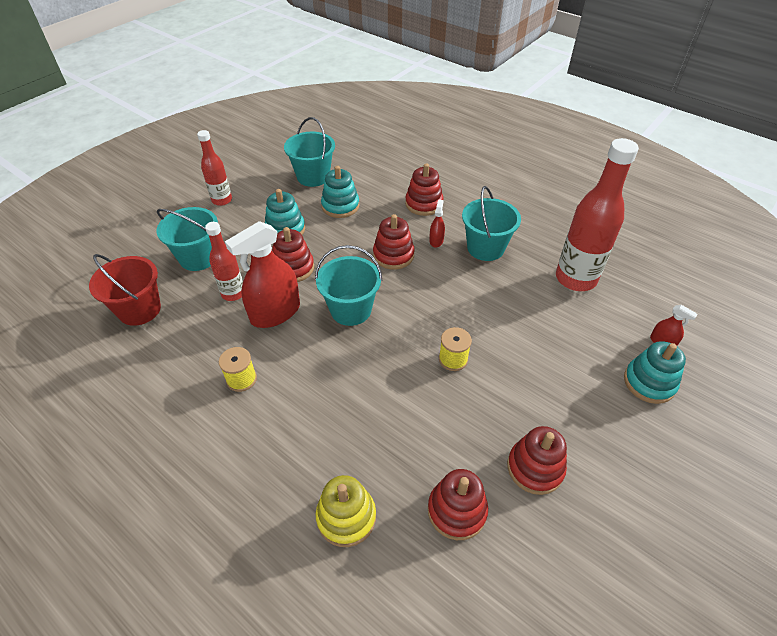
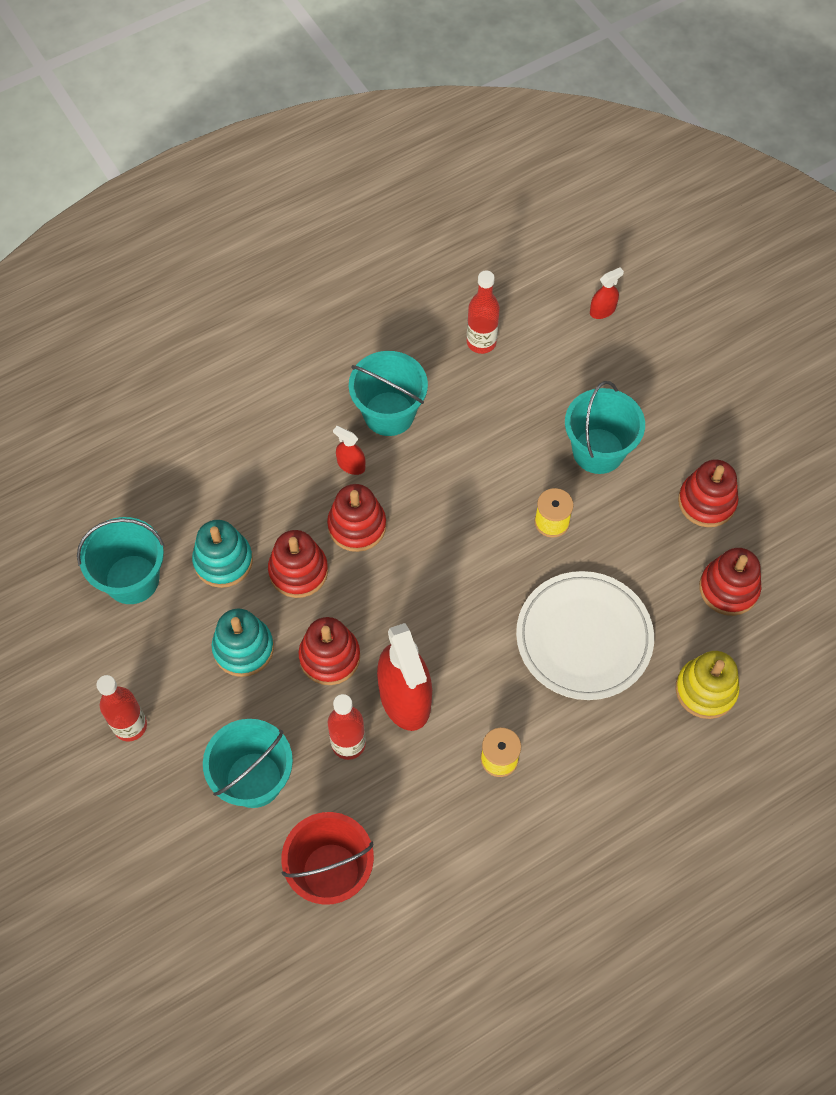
camera: 70 degrees left, 15 degrees up
turquoise bucket [315,245,382,326] -> turquoise bucket moved to [565,381,645,474]
red stacking toy [405,163,443,216] -> red stacking toy moved to [268,530,328,598]
red bottle [556,138,639,291] -> red bottle [467,270,500,354], size x0.57
turquoise stacking toy [624,341,686,404] -> none
none -> white plate [516,571,654,700]

